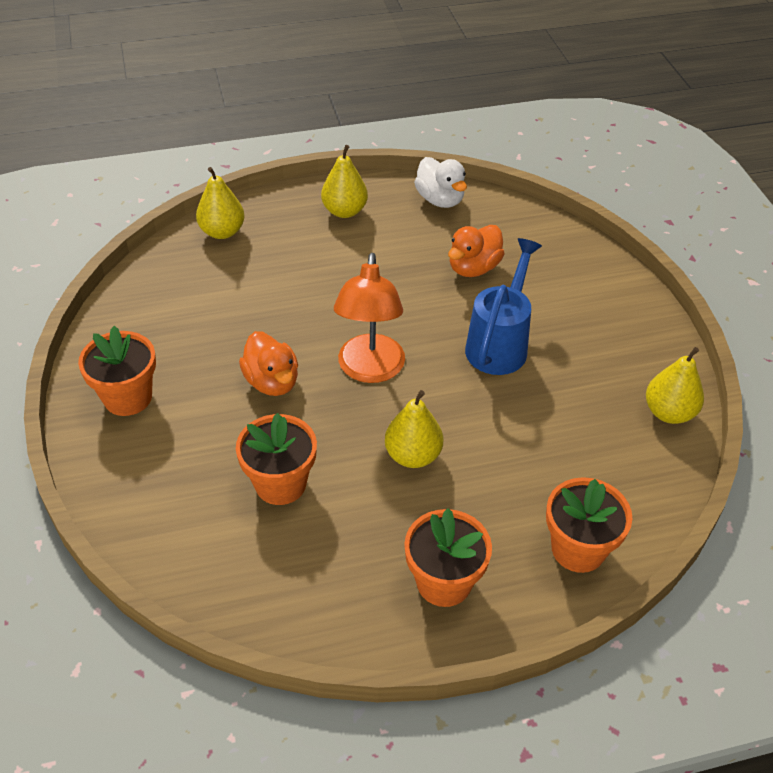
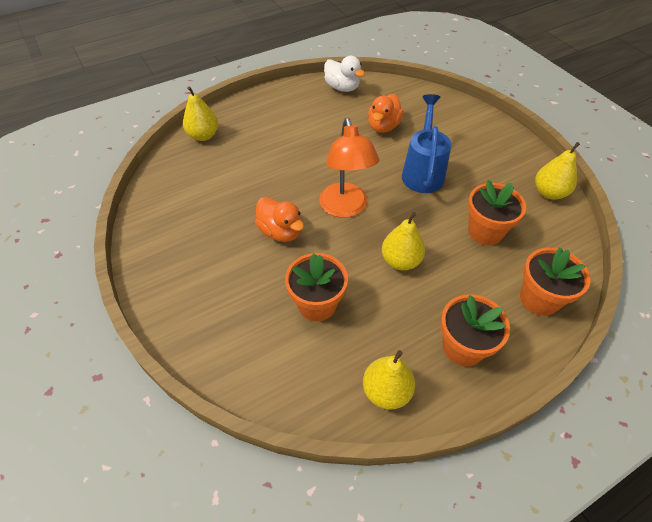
camera: 15 degrees left, 5 degrees up
orange flower pot [78,326,156,416] -> orange flower pot moved to [468,180,526,245]
yellow pear [321,145,368,218] -> yellow pear moved to [363,350,415,409]

